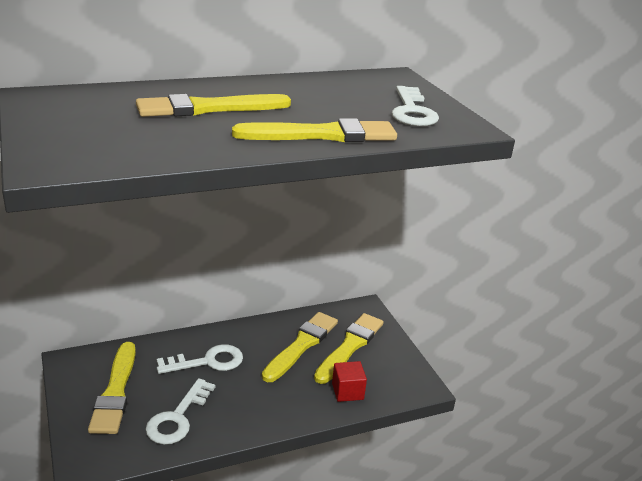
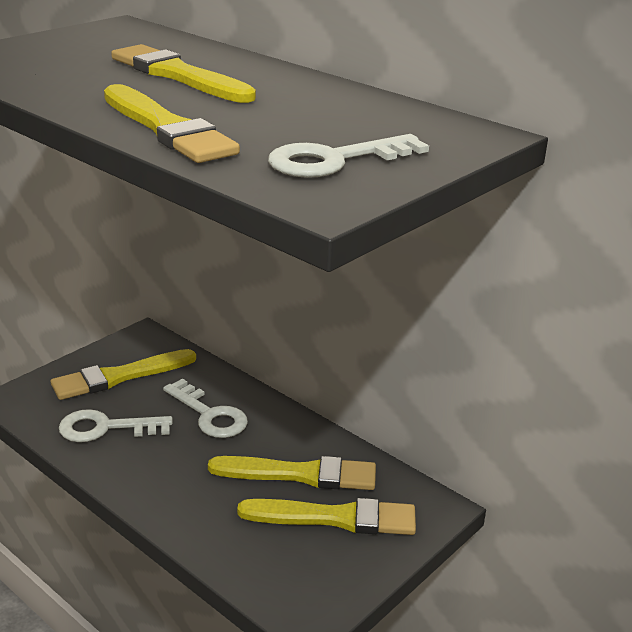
camera: 65 degrees right, 0 degrees up
red cube [332,361,367,402] -> none

